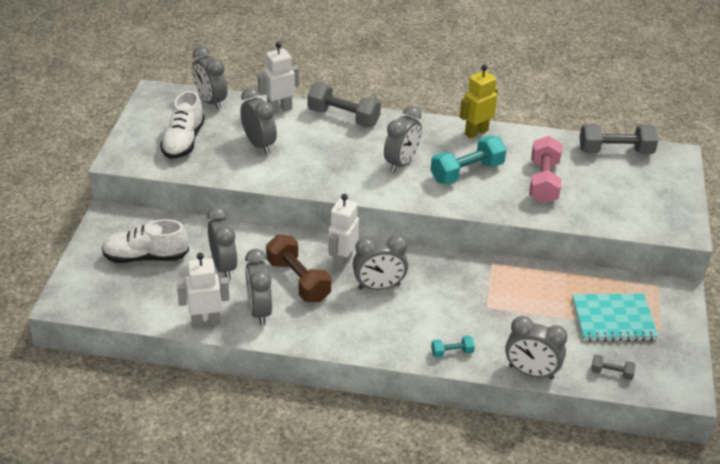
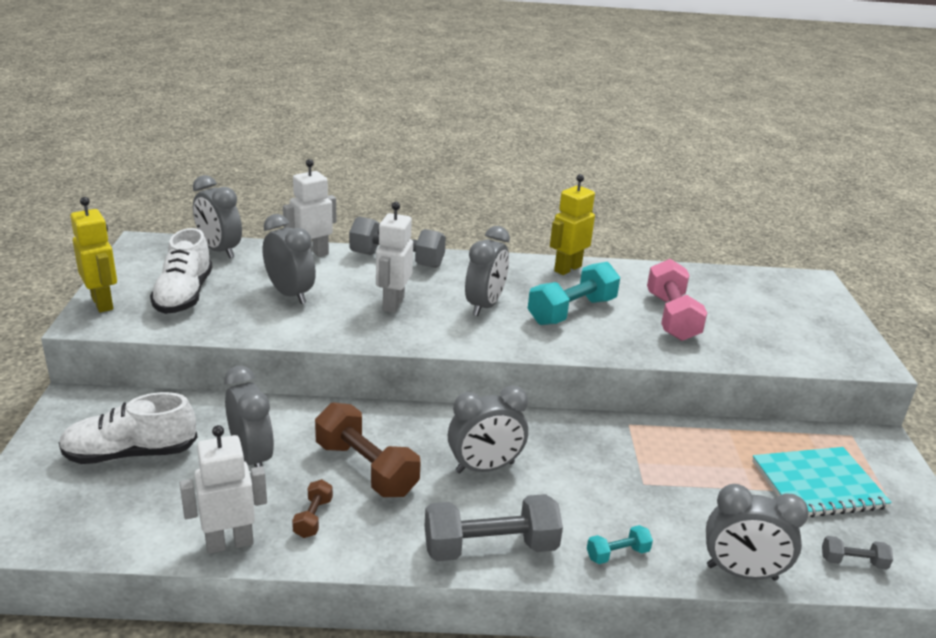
camera: 10 degrees left, 10 degrees down
grey clock [245,249,272,325] -> brown dumbbell [292,479,333,538]
white robot [328,194,359,271] -> white robot moved to [376,202,413,313]
grey dumbbell [580,124,658,154] -> grey dumbbell moved to [425,494,563,561]
none -> yellow robot [70,197,117,312]

